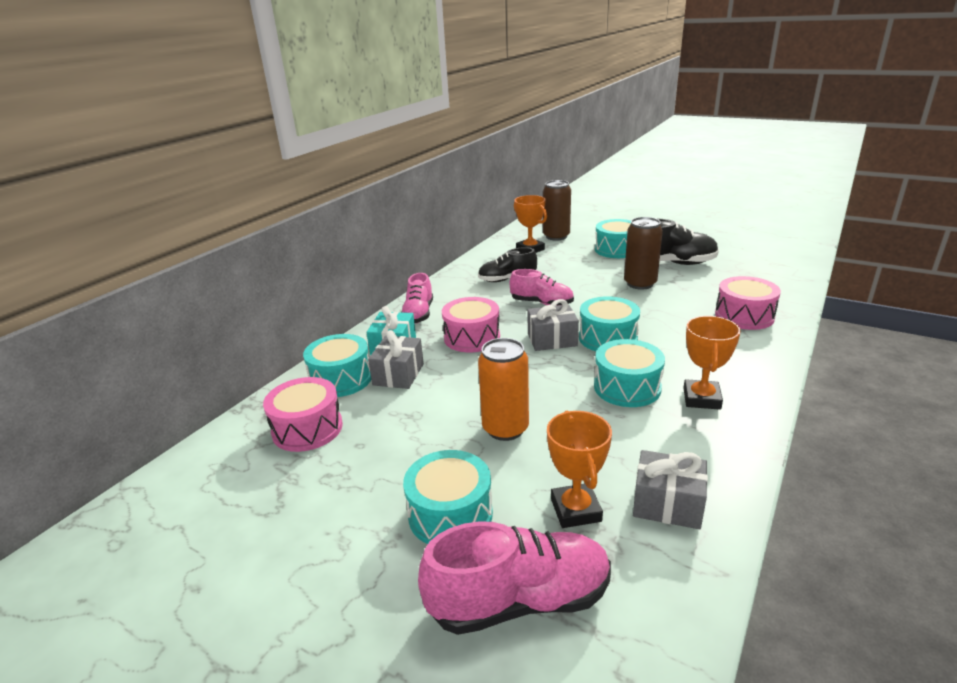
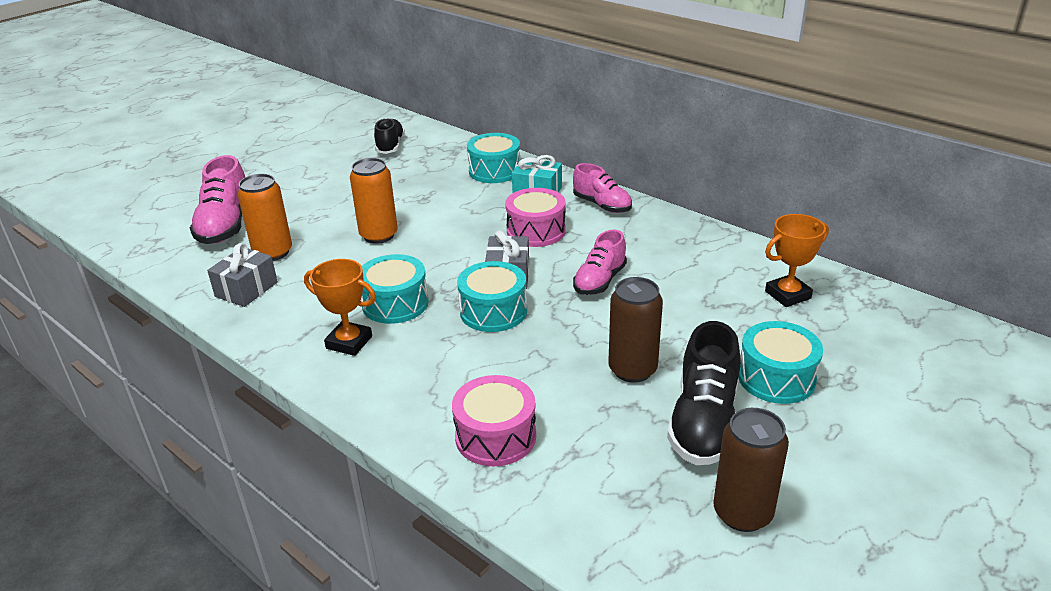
camera: 100 degrees right, 5 degrees up
pink drum [263,377,343,452] -> none
grey gift [368,330,424,389] -> none
pink shoe [401,273,433,324] -> pink shoe turned 150 degrees counterclockwise [573,163,632,213]
turquoise drum [403,450,493,544] -> none
black shoe [478,247,537,282] -> black shoe moved to [374,118,405,154]
brown can [543,180,571,241] -> brown can moved to [713,408,789,532]
orange trophy [547,411,612,528] -> orange can [238,174,292,261]

